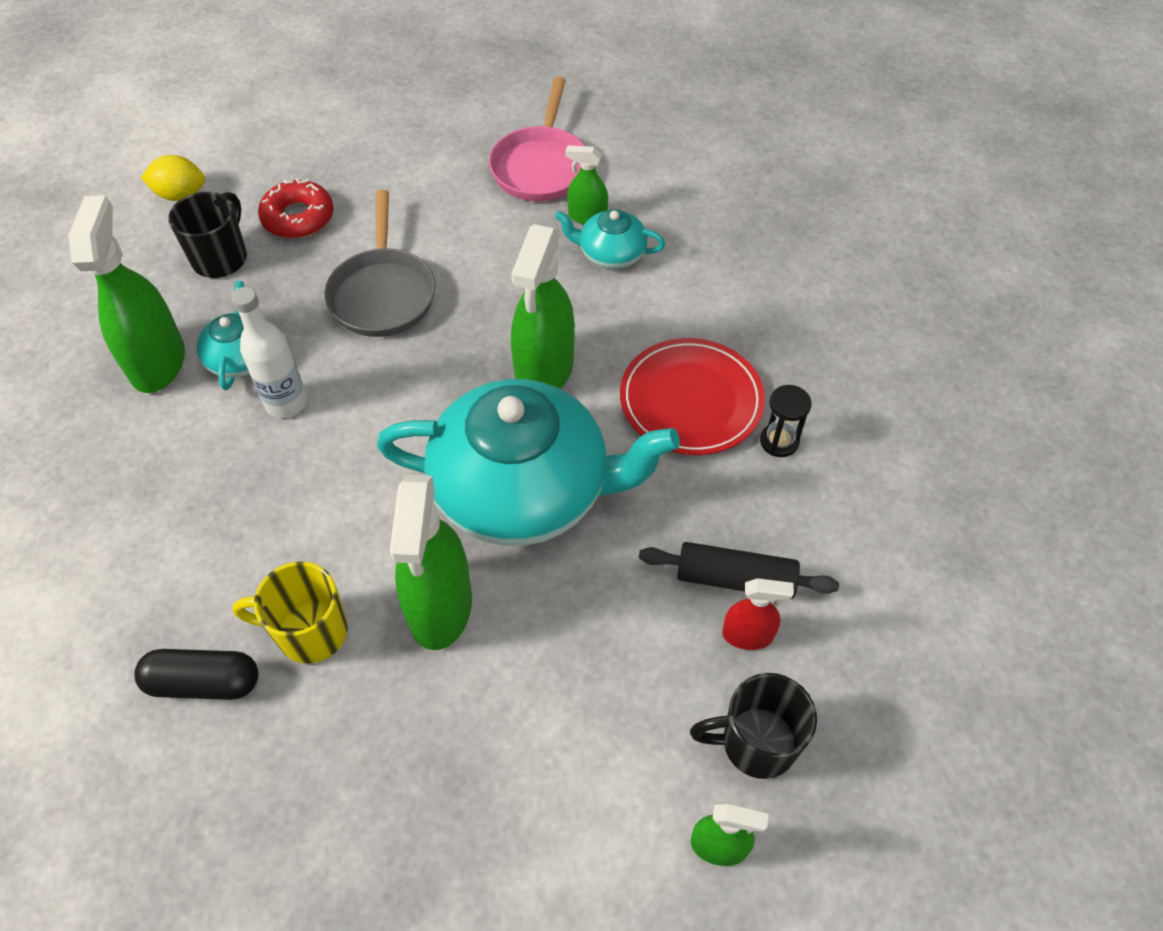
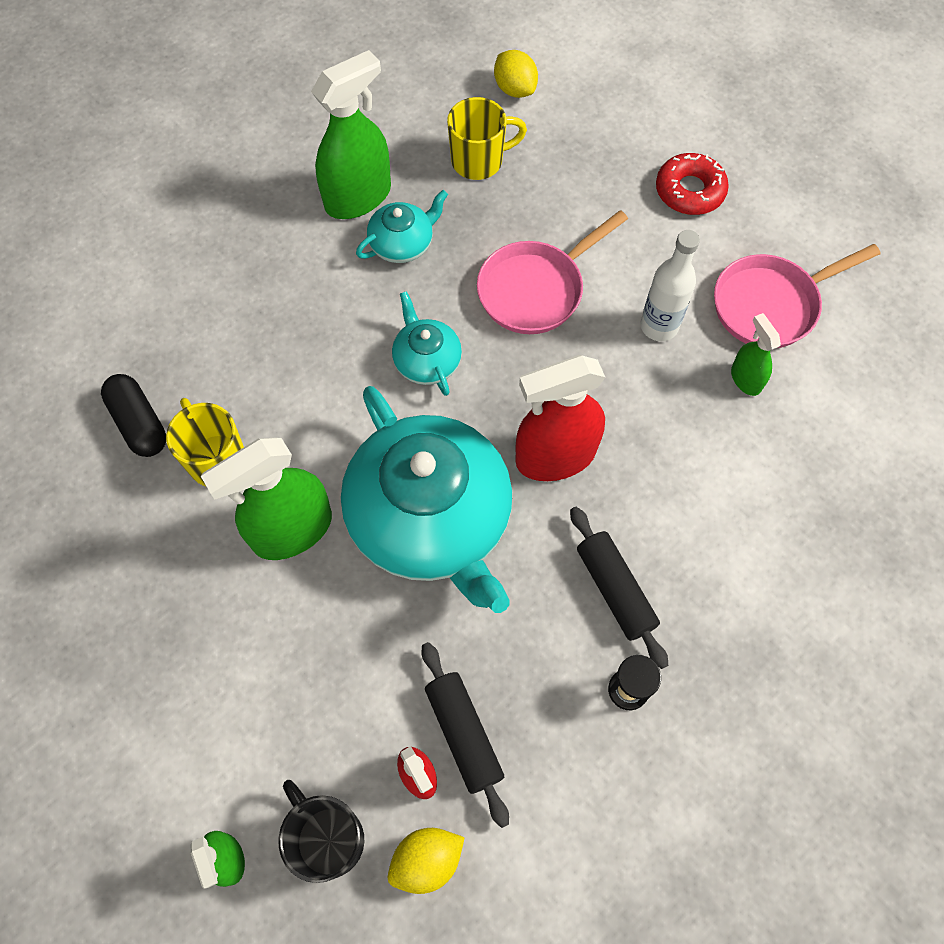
camera: 55 degrees right, 10 degrees up
black mug [168,192,247,278] -> yellow mug [447,97,527,180]
white bottle [231,287,307,418] -> white bottle moved to [641,230,700,341]
red donut [258,178,334,238] -> red donut moved to [656,153,729,215]
grey pan [325,190,436,337] -> pink pan [477,210,628,334]
green spray bottle [511,224,575,389] -> red spray bottle [515,355,605,481]
turquoise teapot [555,209,665,269] -> turquoise teapot moved to [392,291,462,396]
red plate [620,338,765,455] -> black rolling pin [570,507,668,669]
none -> yellow lemon [388,828,465,894]

